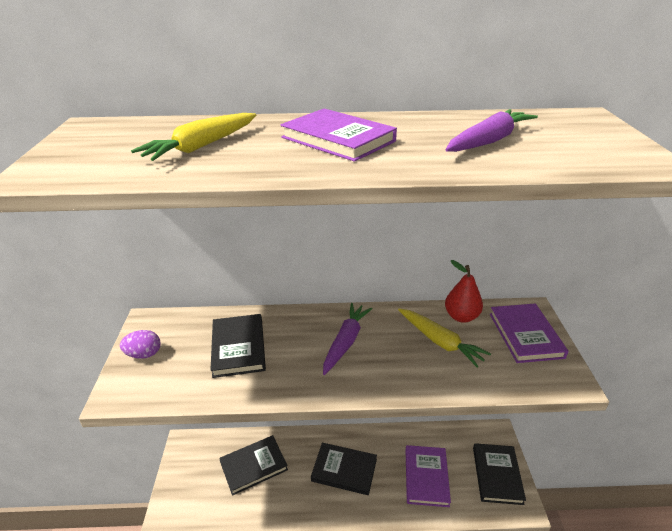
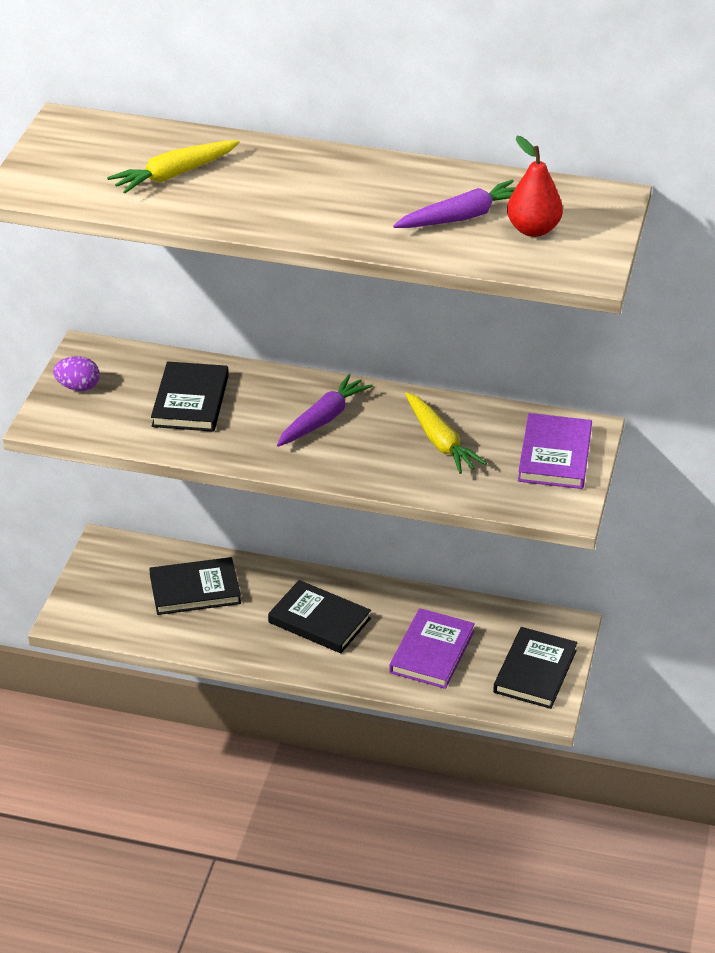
camera: 15 degrees right, 5 degrees up
purple book [281,109,397,162] -> none
red pear [445,260,483,323] -> red pear moved to [507,136,563,237]

